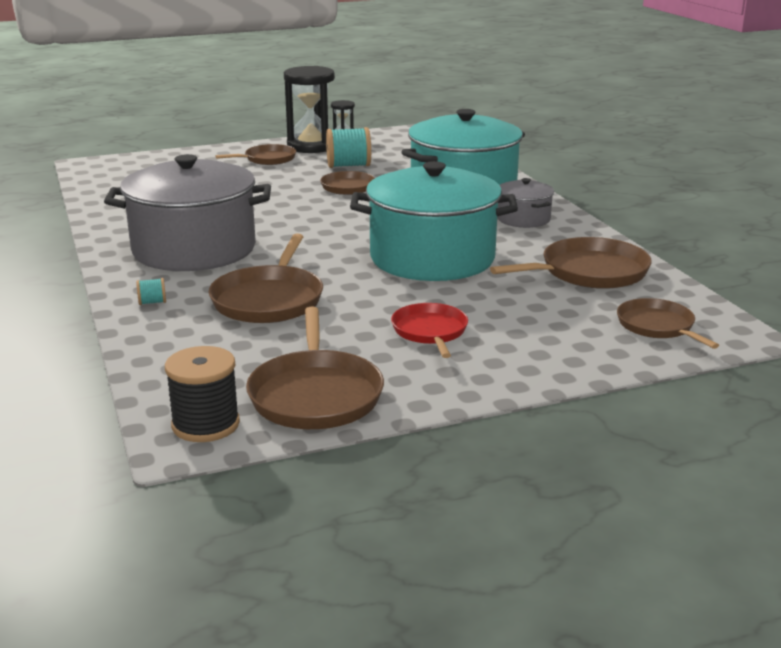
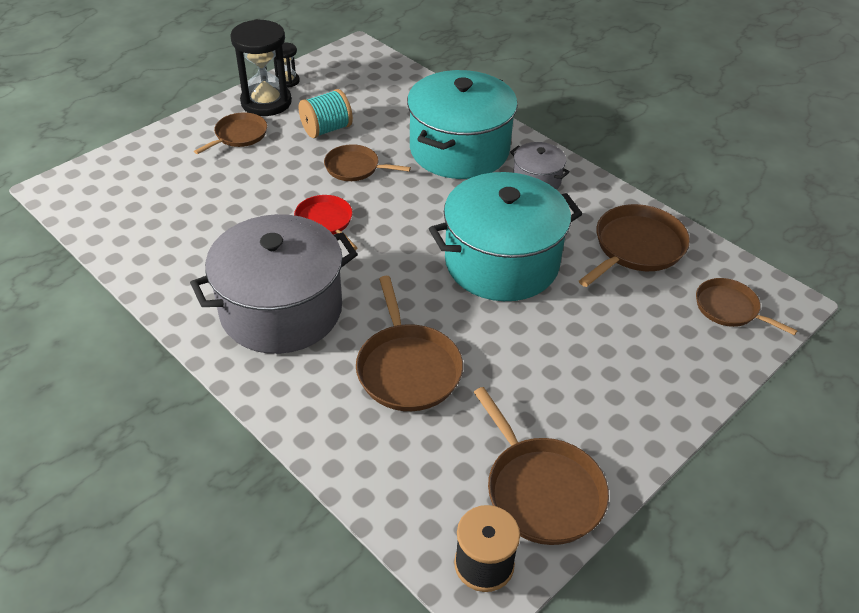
camera: 25 degrees left, 20 degrees up
turquoise spool [136,278,166,305] -> none
red pan [391,303,468,358] -> red pan moved to [294,195,357,250]

